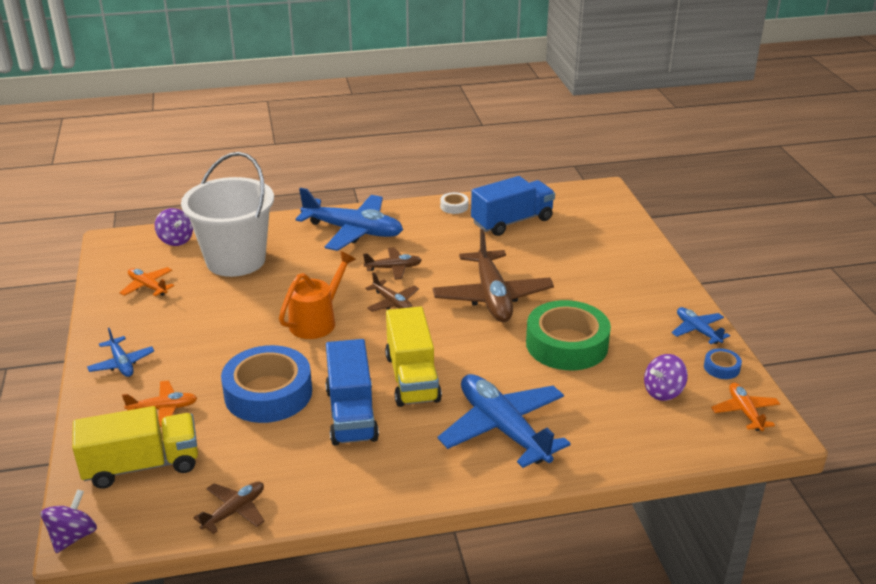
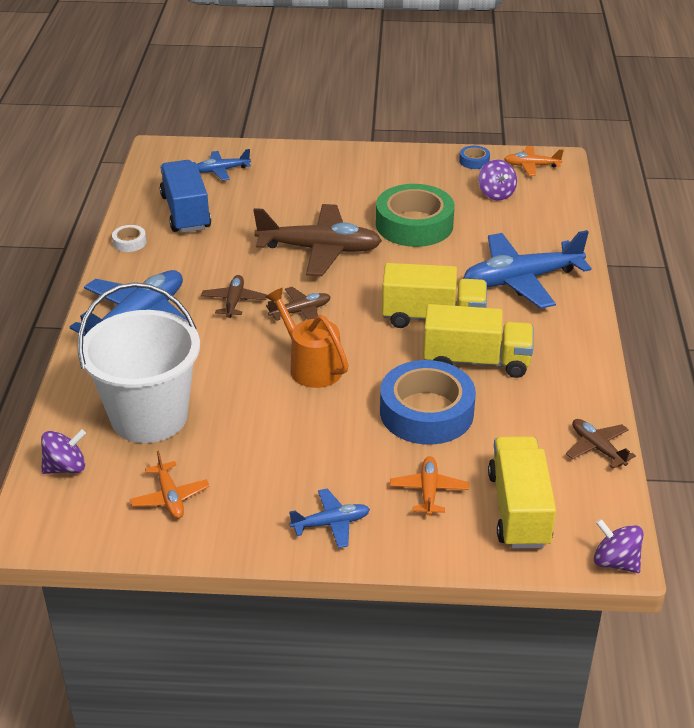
camera: 75 degrees left, 5 degrees up
orange plane [119,267,174,296] -> orange plane turned 75 degrees counterclockwise [130,451,210,519]
blue truck [325,339,379,445] -> yellow truck [423,304,533,378]
blue plane [671,307,730,344] -> blue plane moved to [197,149,251,181]

